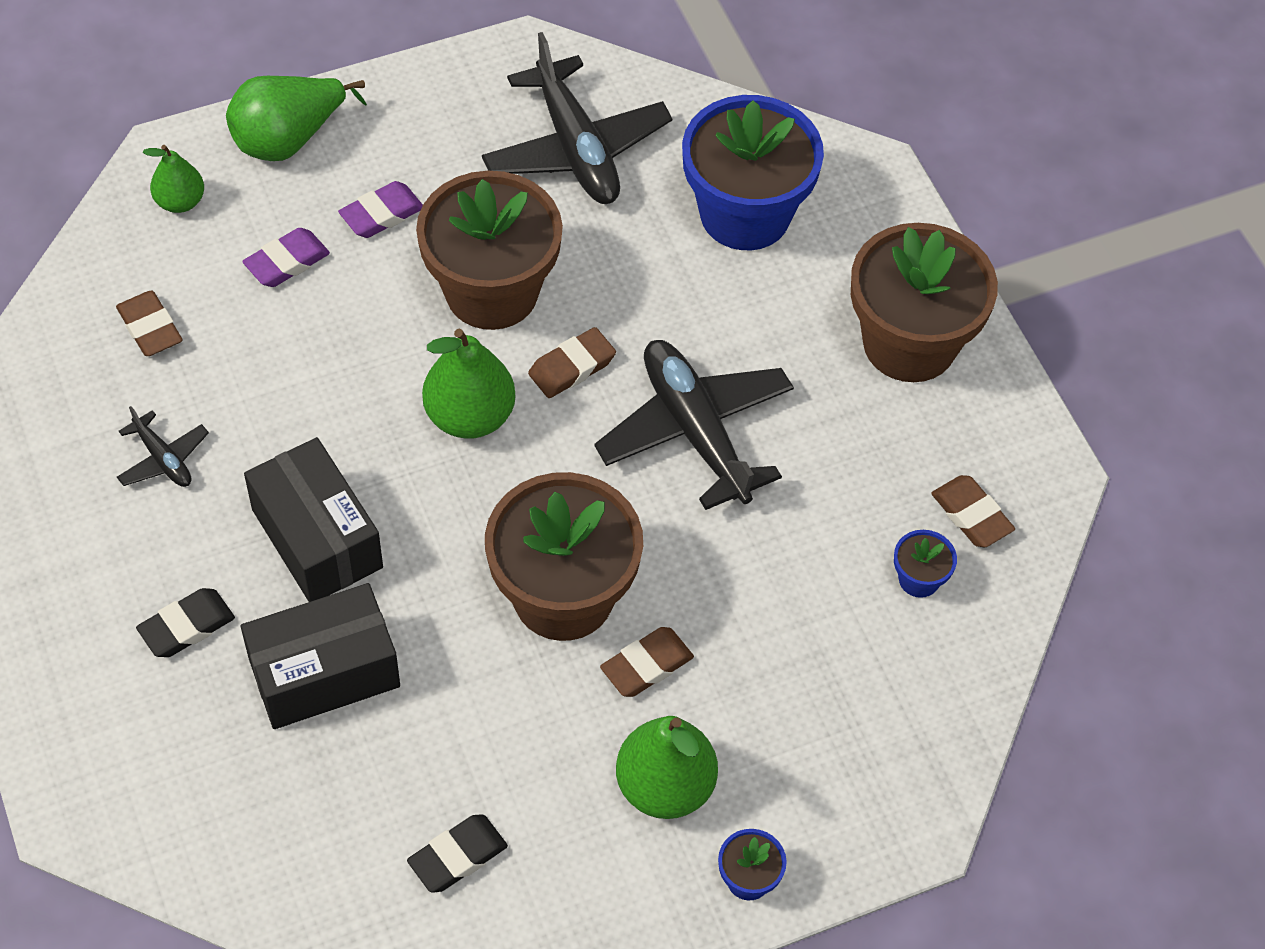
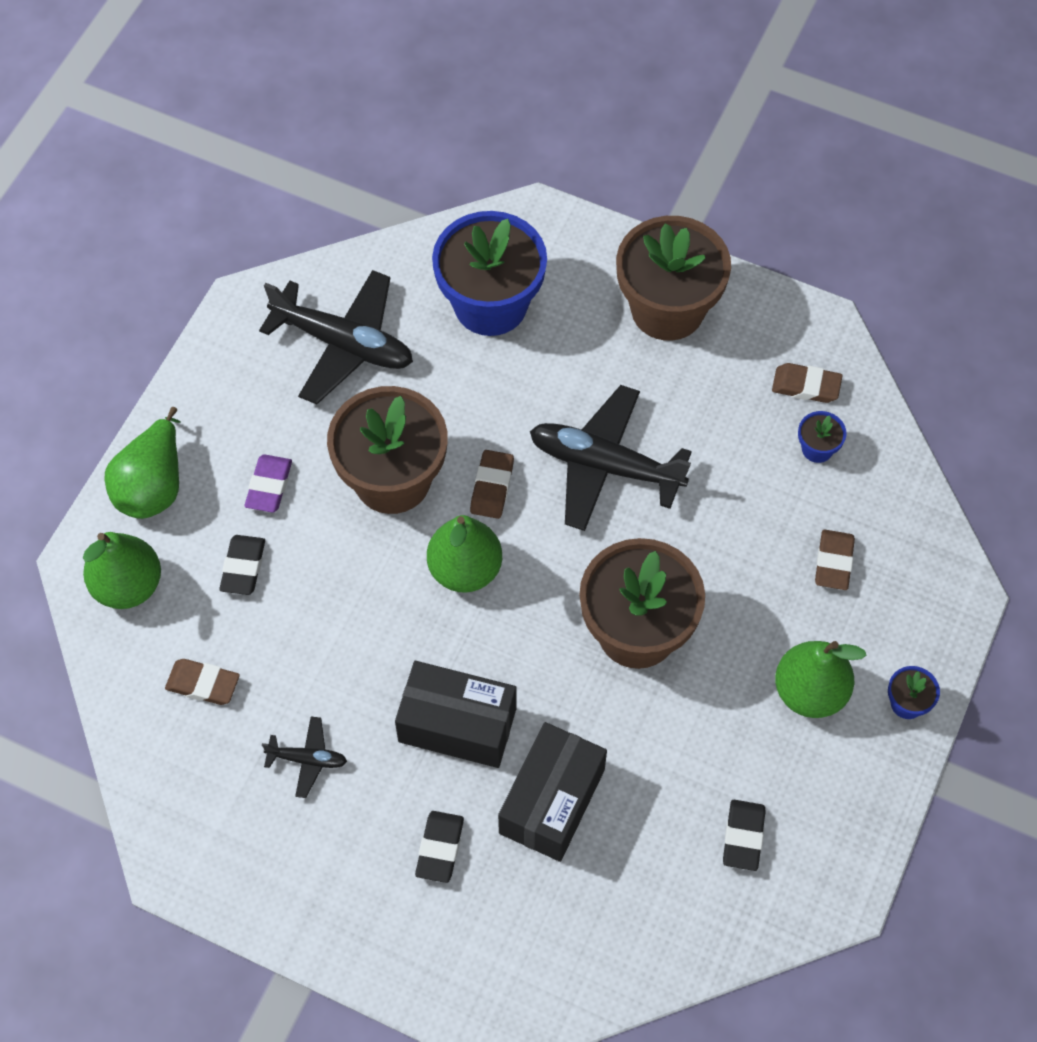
camera: 40 degrees left, 5 degrees up
green pear [143,145,204,213] -> green pear [83,532,161,609], size x1.65
purple eraser [242,228,330,287] -> black eraser [219,535,265,595]
brown eraser [600,627,694,697] -> brown eraser moved to [815,530,855,590]

